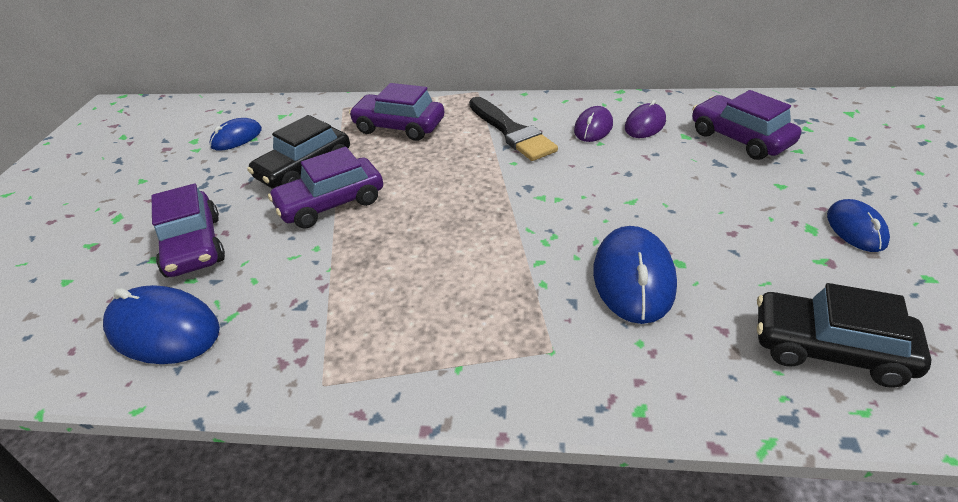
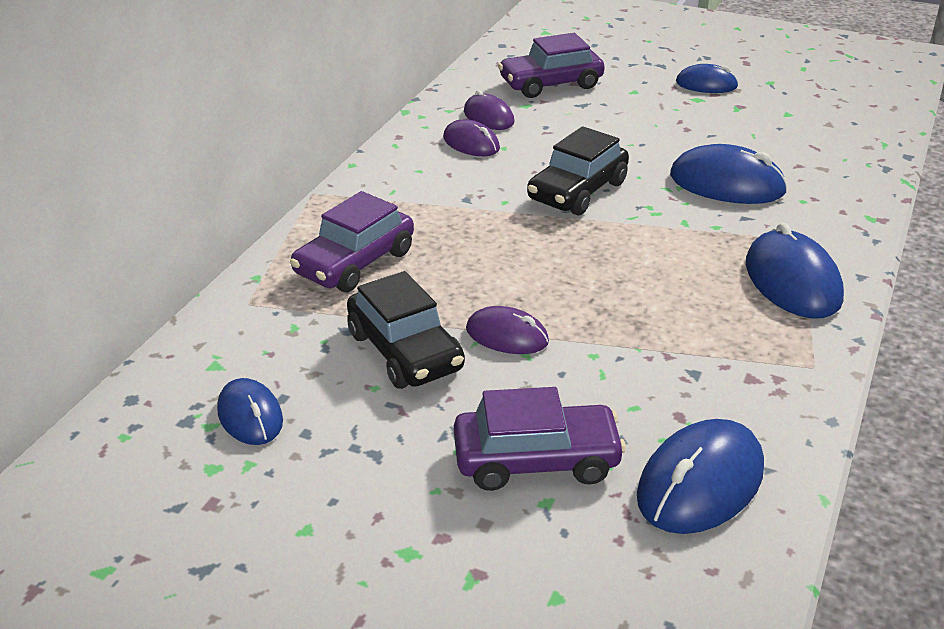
camera: 75 degrees left, 5 degrees down
purple car [268,147,383,229] -> purple mouse [466,306,549,354]
black brush [469,97,558,161] -> none
black car [757,283,932,388] -> black car moved to [527,126,629,215]
none -> blue mouse [746,223,844,318]

